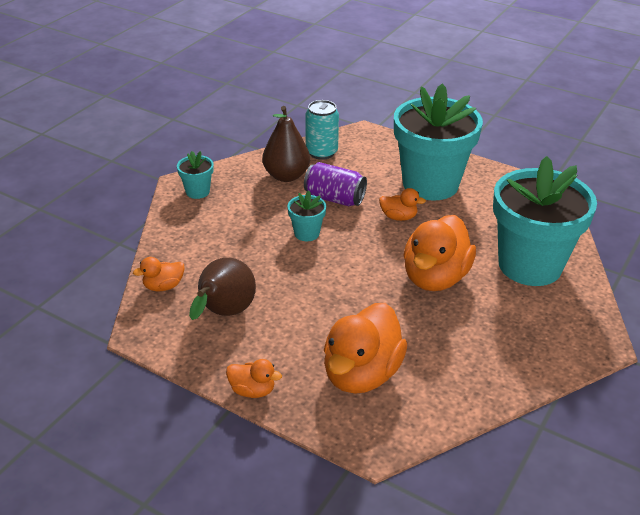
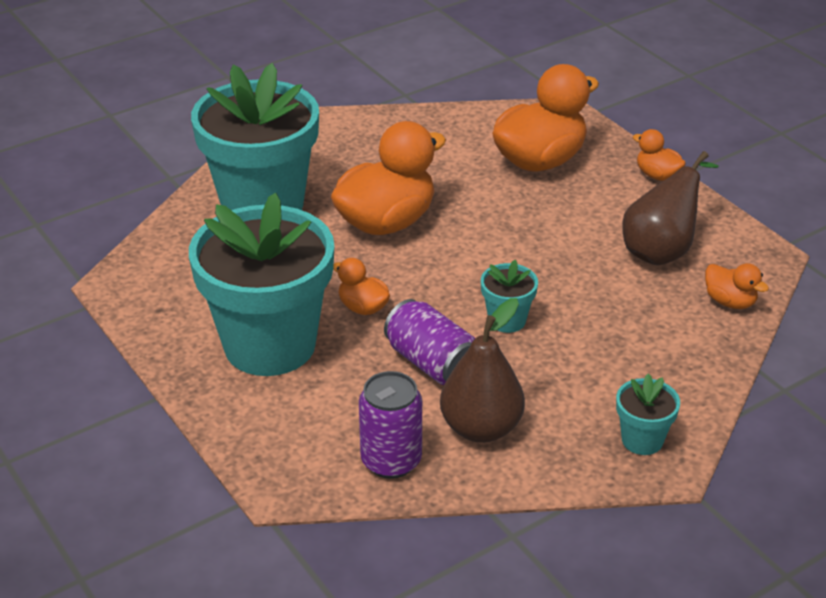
camera: 155 degrees left, 0 degrees up
orange duck [133,257,185,292] -> orange duck turned 45 degrees clockwise [705,263,769,309]
turquoise can [305,100,339,160] -> purple can [359,371,422,479]

